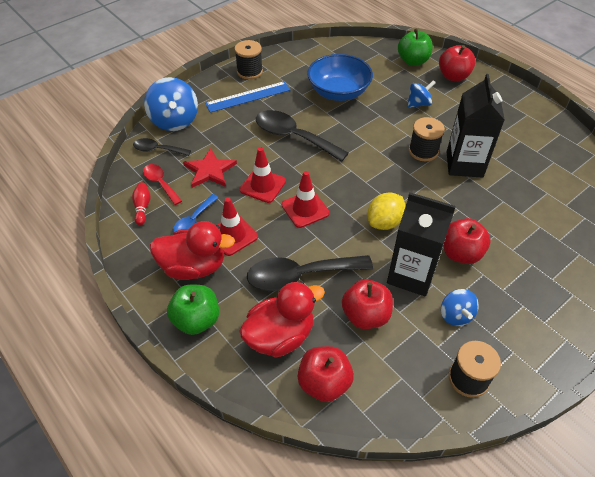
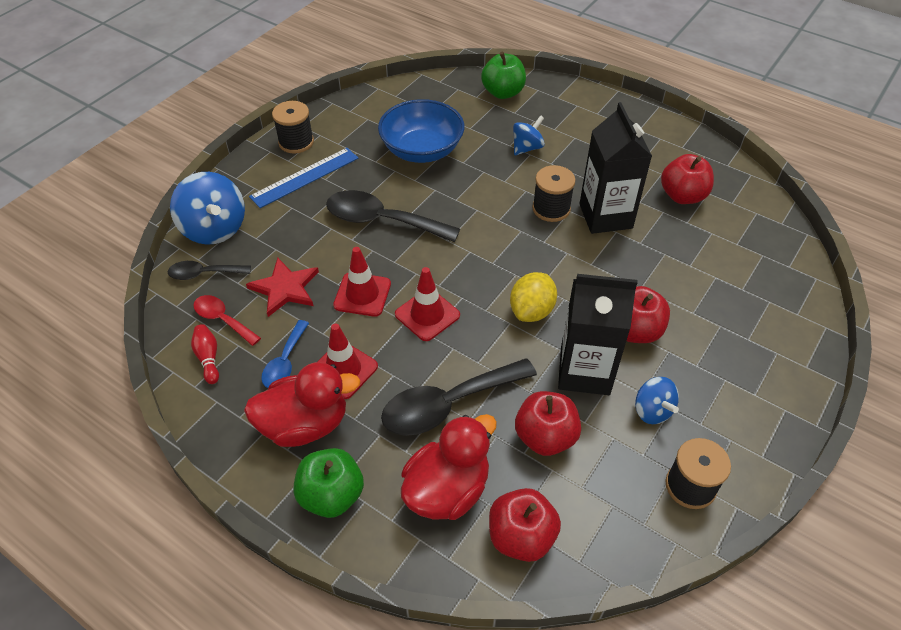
camera: 15 degrees left, 0 degrees up
red apple [439,45,476,81] -> red apple moved to [661,154,714,204]

